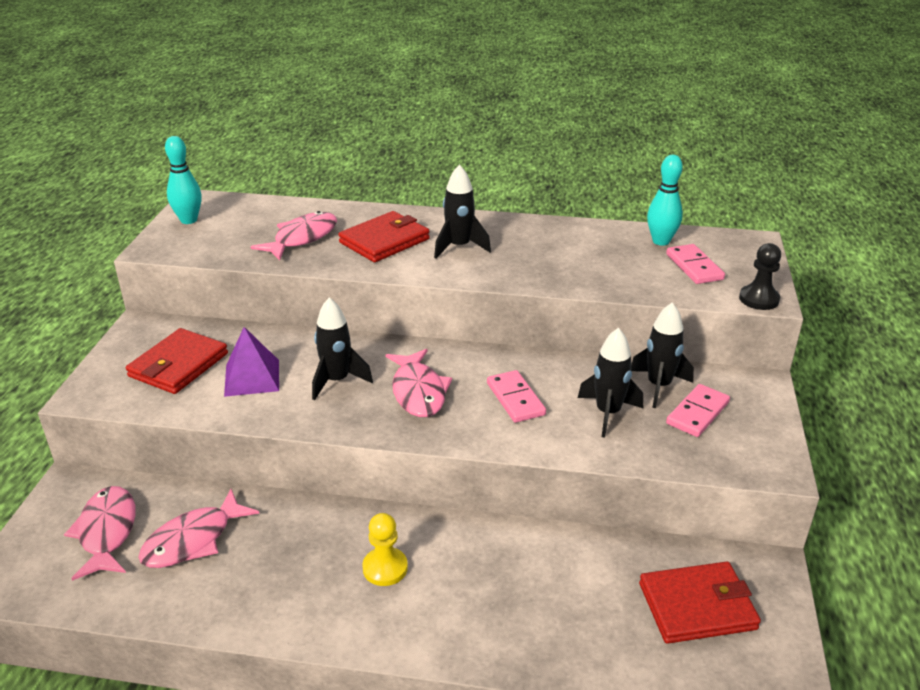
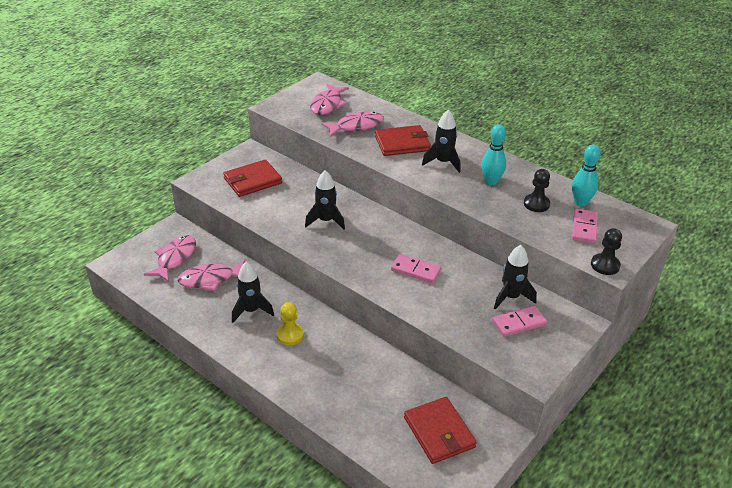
camera: 30 degrees right, 5 degrees up
turquoise bowling pin [165,136,202,224] -> turquoise bowling pin moved to [481,124,506,185]
purple pyramid [224,327,279,397] -> none
pink fish [386,349,452,417] -> pink fish moved to [310,84,349,115]
pink domino [487,370,546,423] -> pink domino turned 75 degrees counterclockwise [391,254,441,283]
black rocket [578,328,643,438] -> black rocket moved to [232,262,274,323]
red wallet [639,561,761,644] -> red wallet turned 45 degrees clockwise [404,397,477,464]
none -> black pawn [524,169,550,212]

